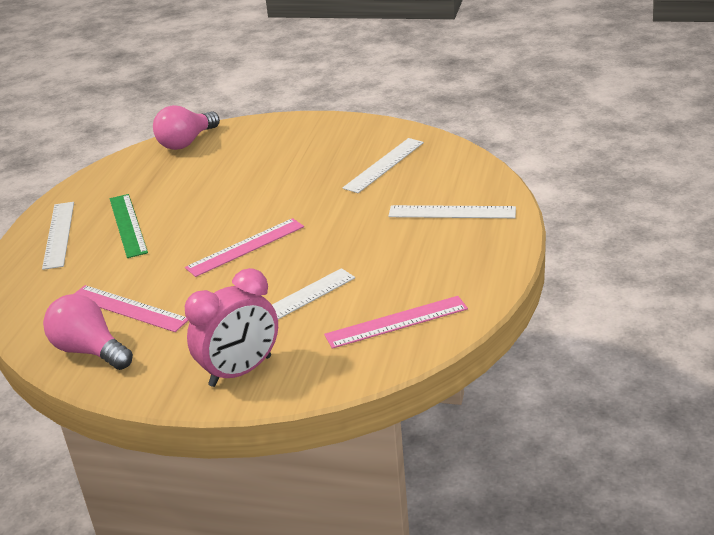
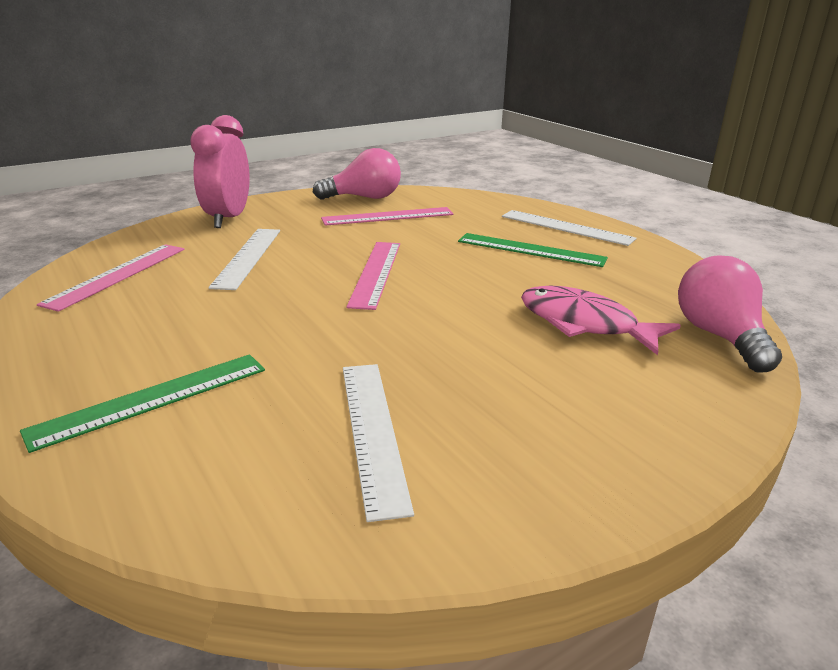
camera: 130 degrees right, 5 degrees down
white ruler [388,205,516,218] -> green ruler [20,354,265,453]
none -> pink fish [521,286,681,355]

